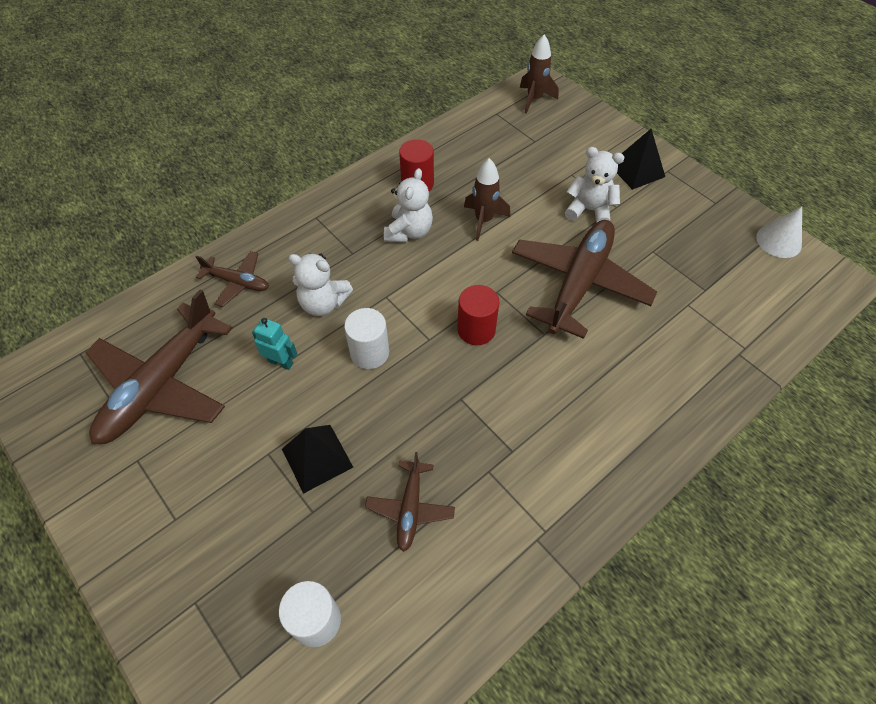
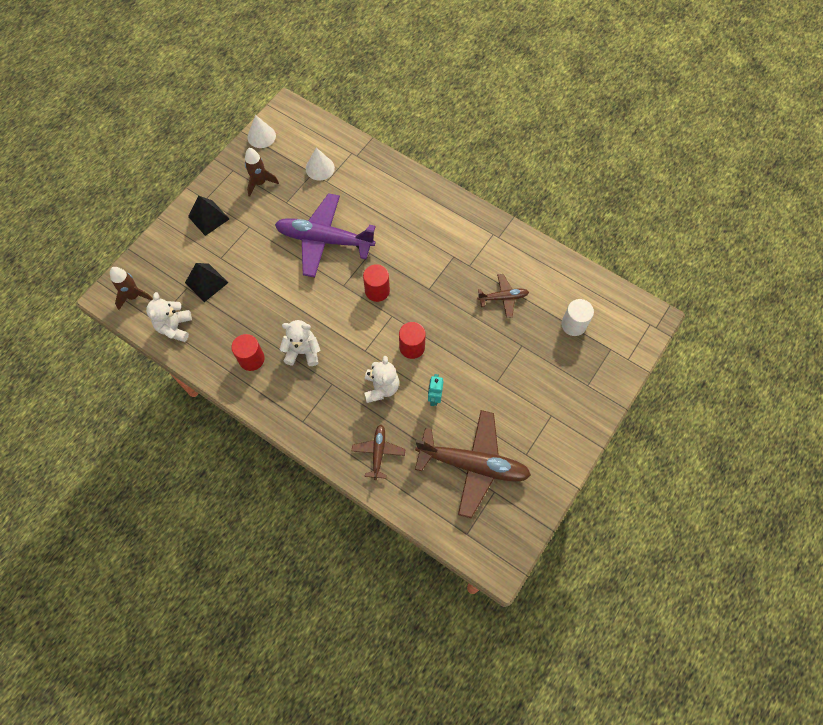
camera: 105 degrees left, 10 degrees up
black pyramid [282,425,353,494] -> black pyramid moved to [185,263,228,302]
white cylinder [344,308,389,369] -> red cylinder [399,322,426,359]
brown rocket [464,158,510,241] -> brown rocket moved to [245,148,279,197]
brown plane [512,220,657,339] -> purple plane [275,193,376,277]
white teddy bear [565,147,624,223] -> white teddy bear moved to [146,292,192,342]
none -> white cone [306,148,335,180]

